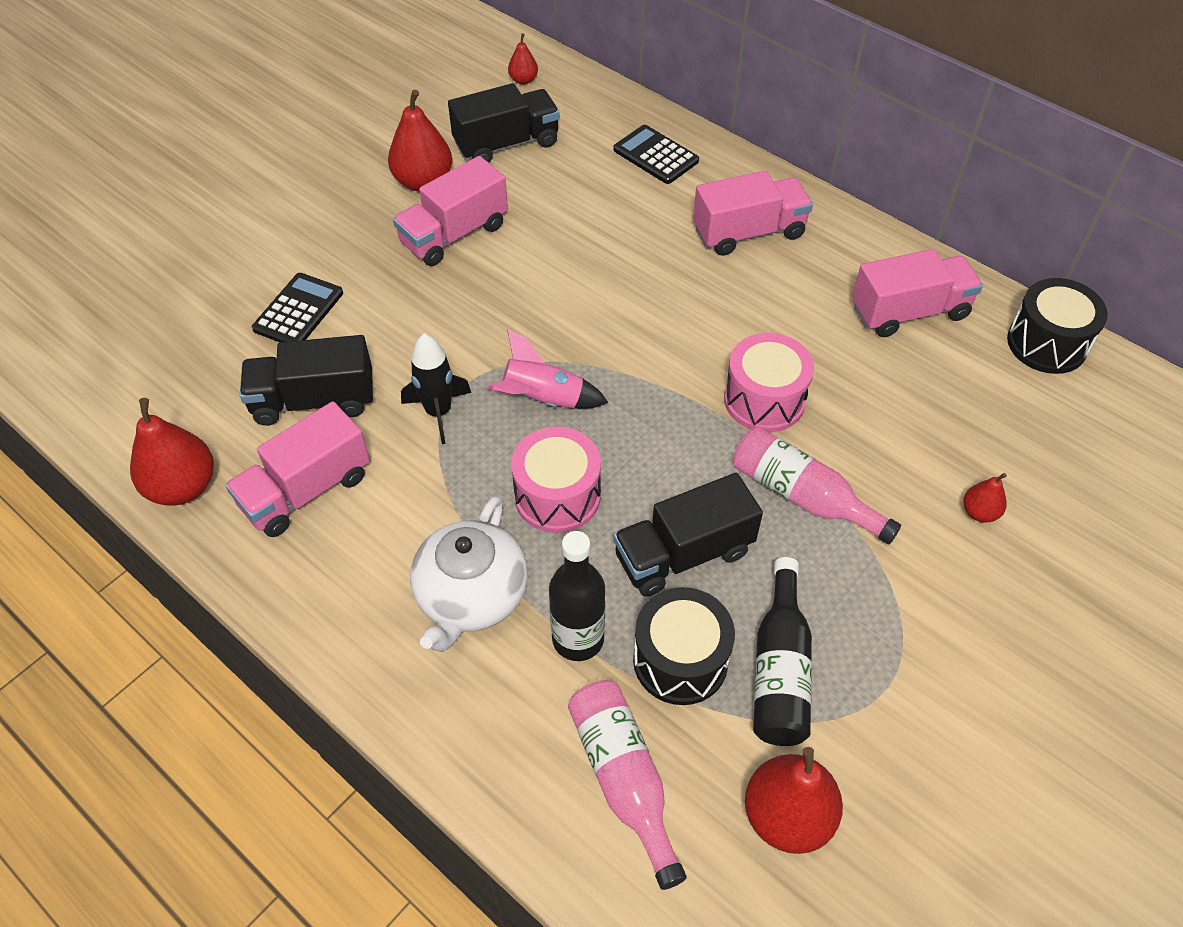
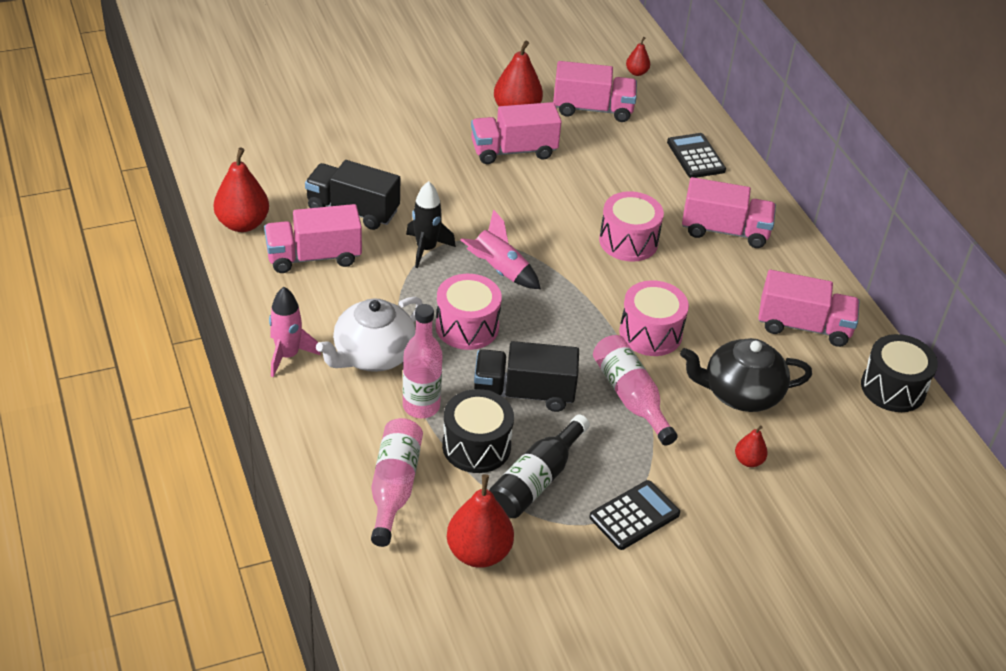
camera: 25 degrees right, 10 degrees down
black calculator [252,273,343,342] -> black calculator moved to [589,480,680,550]
black truck [448,83,560,163] -> pink truck [553,61,637,122]
black bottle [549,531,605,661] -> pink bottle [403,304,443,418]
none -> pink rocket [269,287,321,377]
none -> pink drum [599,191,664,262]
none -> black teapot [680,338,812,412]

